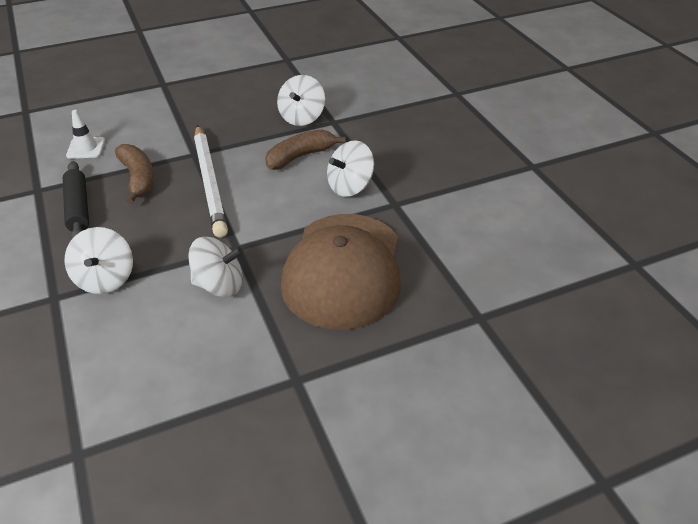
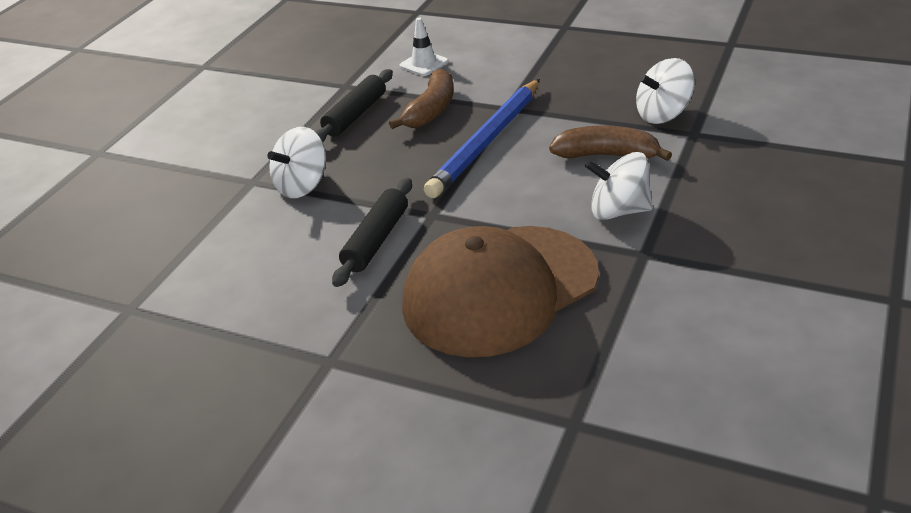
camera: 50 degrees right, 5 degrees down
white spinning top [188,237,243,297] -> black rolling pin [332,178,412,287]
white pencil [194,125,228,237] -> blue pencil [424,79,540,198]

